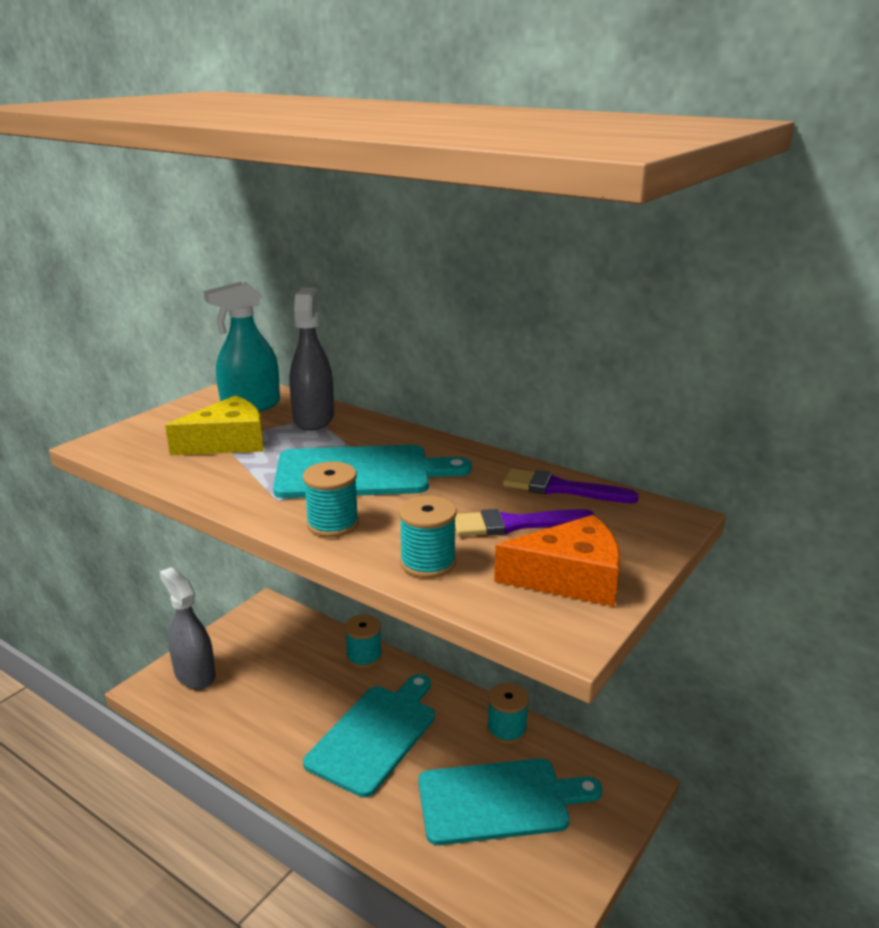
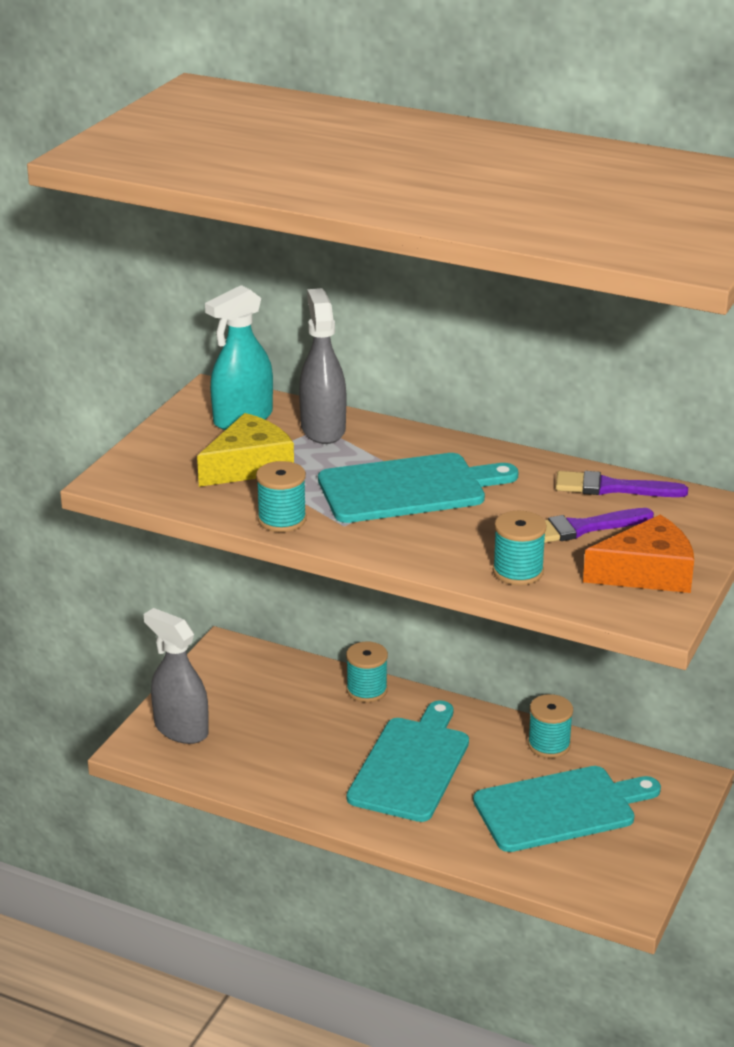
camera: 10 degrees left, 5 degrees up
turquoise spool [303,462,359,537] -> turquoise spool moved to [256,461,307,532]

